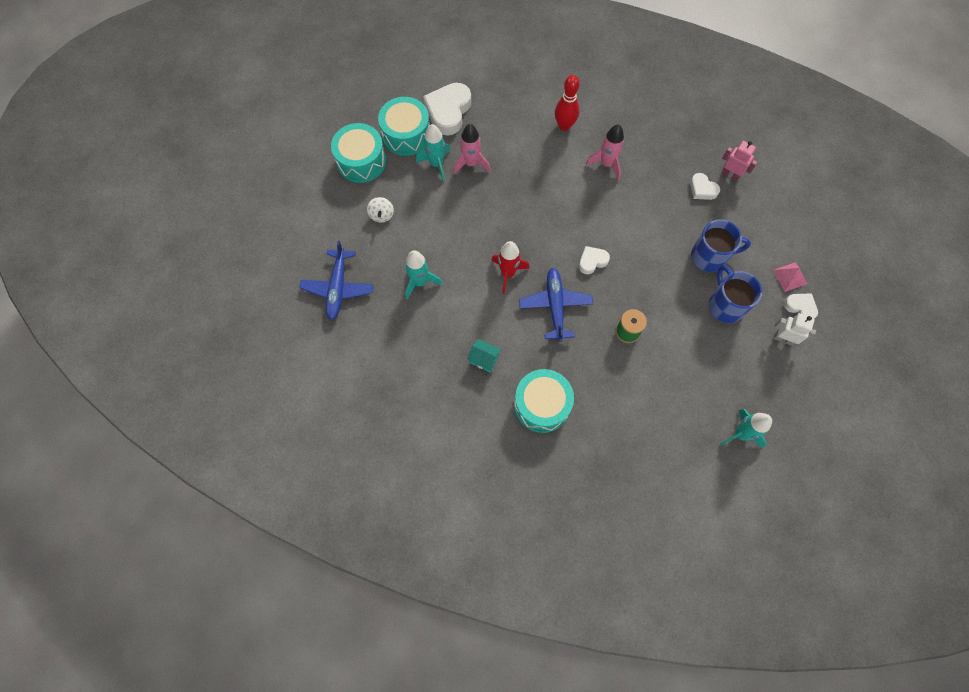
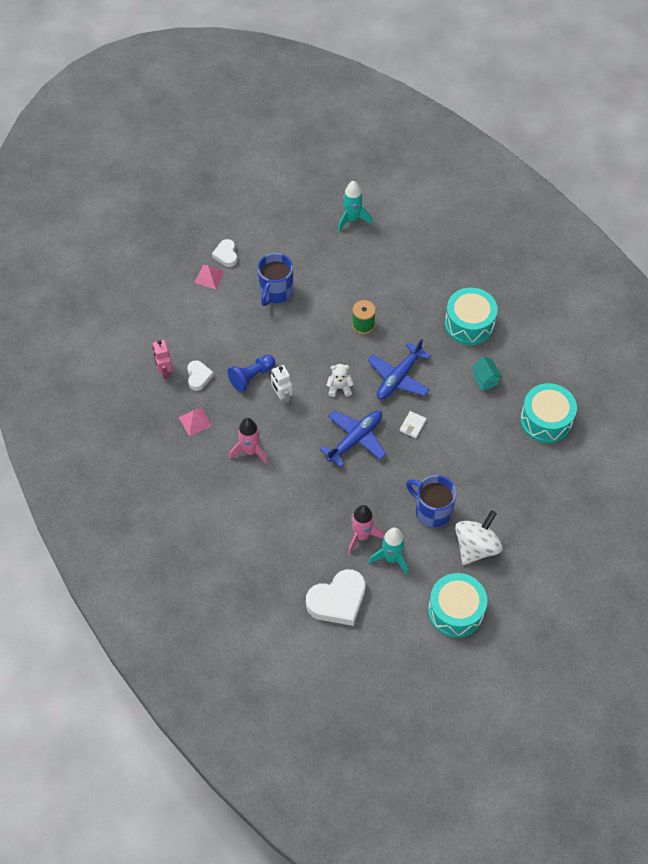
camera: 140 degrees left, 10 degrees down
blue plane [300,241,373,320] -> blue plane moved to [320,411,386,467]
white spinning top [367,197,394,223] -> white spinning top [455,510,503,565], size x1.85
turquoise drum [378,97,430,156] -> turquoise drum moved to [520,383,577,443]
turquoise rocket [405,250,443,299] -> none
red rocket [491,241,530,294] -> white wallet [400,411,427,438]
red bowling pin [555,75,580,131] -> none
white heart [579,246,610,274] -> white teddy bear [326,364,354,397]
blue mug [691,219,751,272] -> blue mug moved to [406,475,457,528]
white robot [773,313,816,346] -> white robot moved to [271,365,293,405]
none -> pink pyramid [179,407,212,436]
none -> blue pawn [228,355,275,392]

